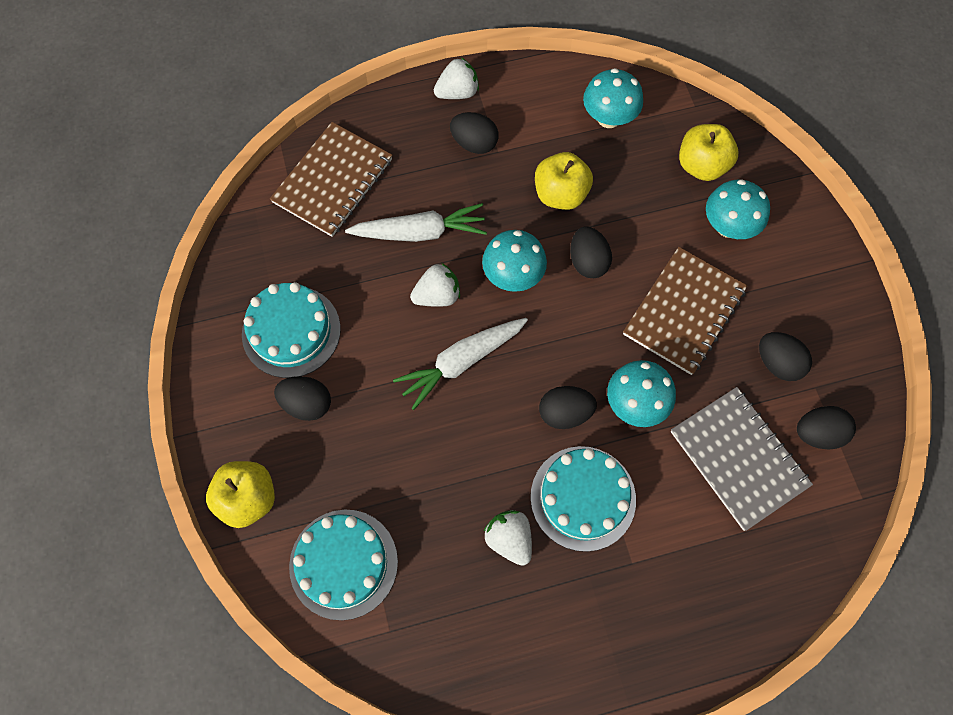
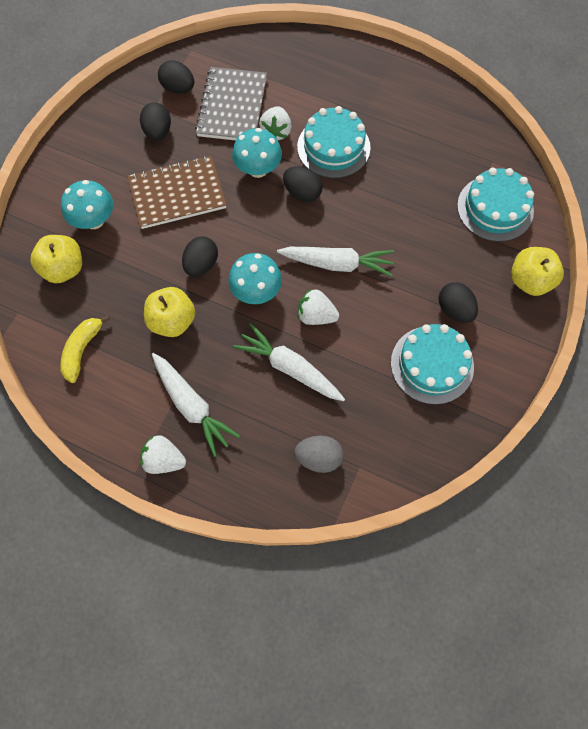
camera: 140 degrees left, 0 degrees up
brown notebook [270,122,392,237] -> grey egg [294,435,343,473]
black egg [450,112,498,154] -> white carrot [152,353,240,457]
white strawberry [484,510,532,566] -> white strawberry moved to [259,106,292,140]
turquoise mushroom [583,68,643,128] -> yellow banana [60,315,110,383]

